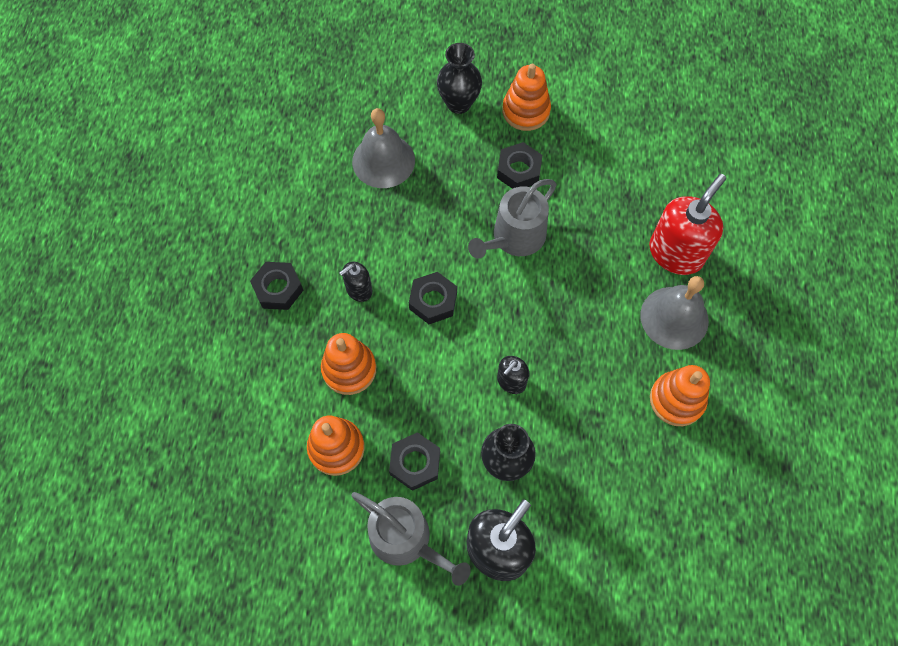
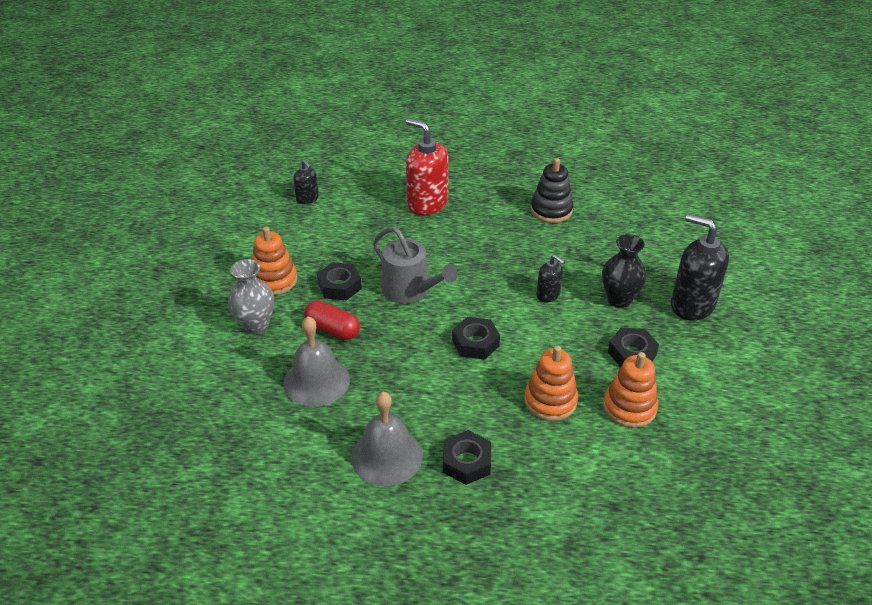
camera: 90 degrees left, 25 degrees down
black soap dispenser [339,262,372,302] -> black soap dispenser moved to [293,160,319,204]
grey watering can [351,492,471,586] -> none
black vase [437,43,482,114] -> grey vase [228,259,274,334]
grey bell [640,276,709,350] -> grey bell moved to [351,392,423,486]
orange stacking toy [650,365,710,426] -> black stacking toy [531,158,573,223]
none -> red capsule [304,300,360,340]

